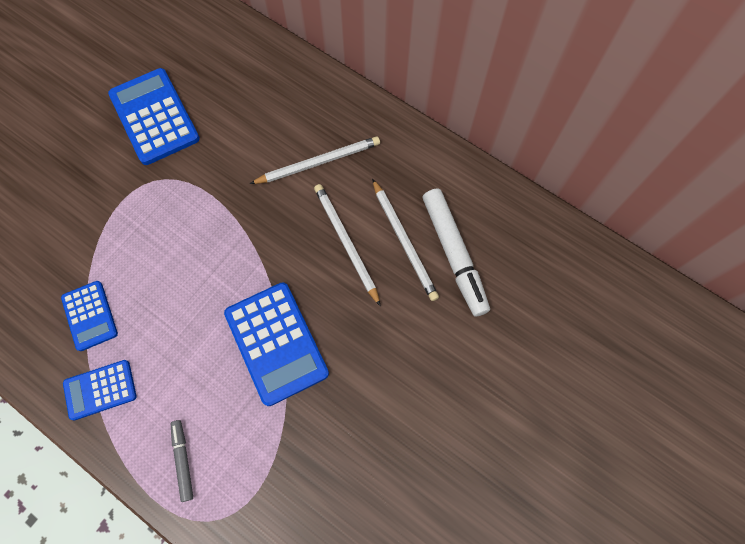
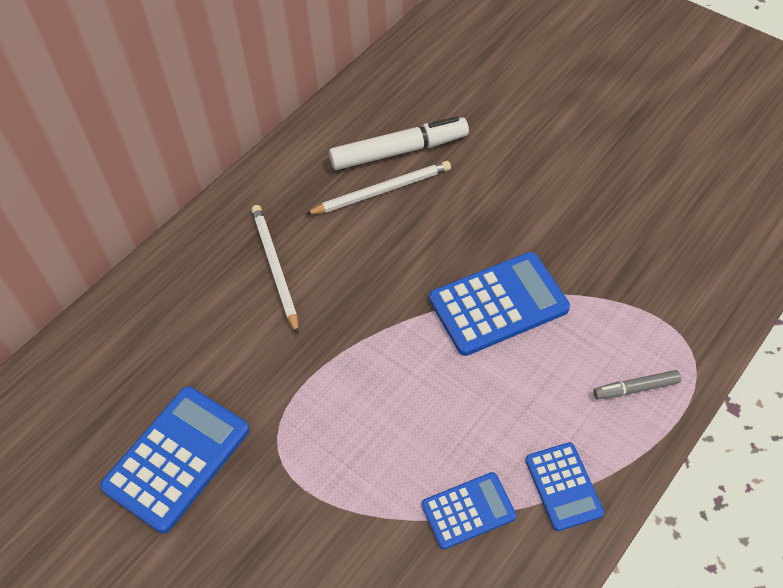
camera: 85 degrees left, 15 degrees down
blue calculator [108,68,200,165] -> blue calculator turned 150 degrees clockwise [100,386,249,533]
white pencil [314,184,381,306] -> none

